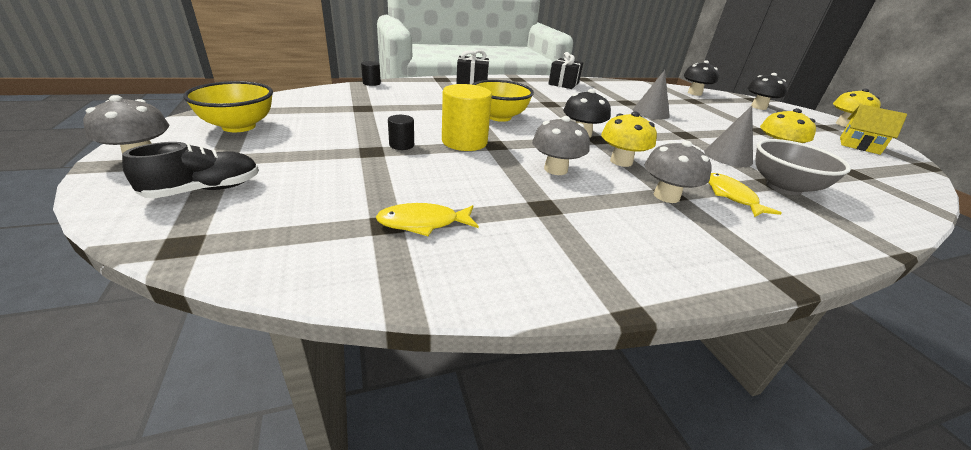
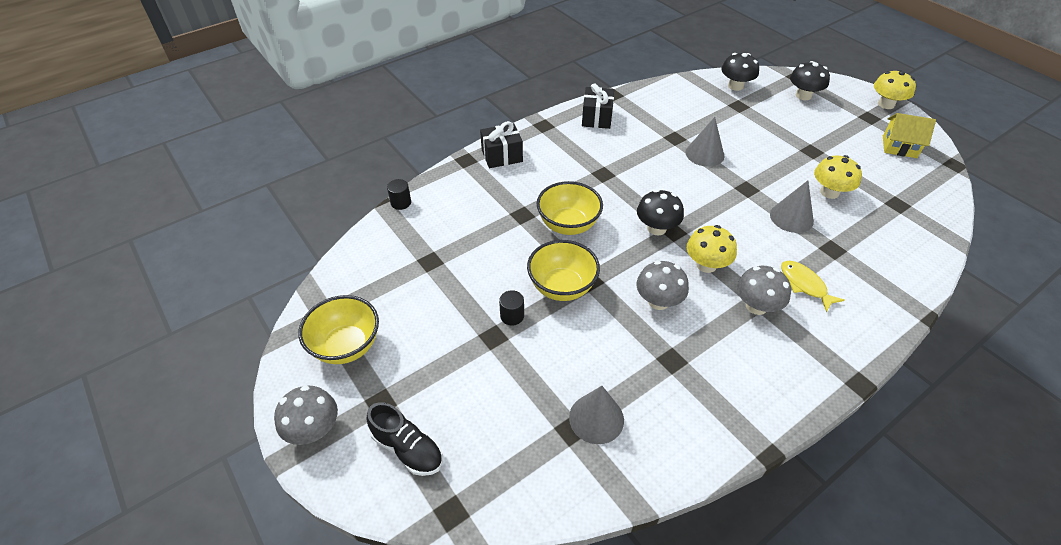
camera: 15 degrees left, 15 degrees up
black shoe [122,142,259,198] -> black shoe turned 90 degrees clockwise [366,402,443,476]
yellow fish [376,203,479,236] -> grey cone [569,386,624,444]
yellow cylinder [442,84,492,151] -> yellow bowl [527,240,600,301]
grey bowl [755,139,851,195] -> none

